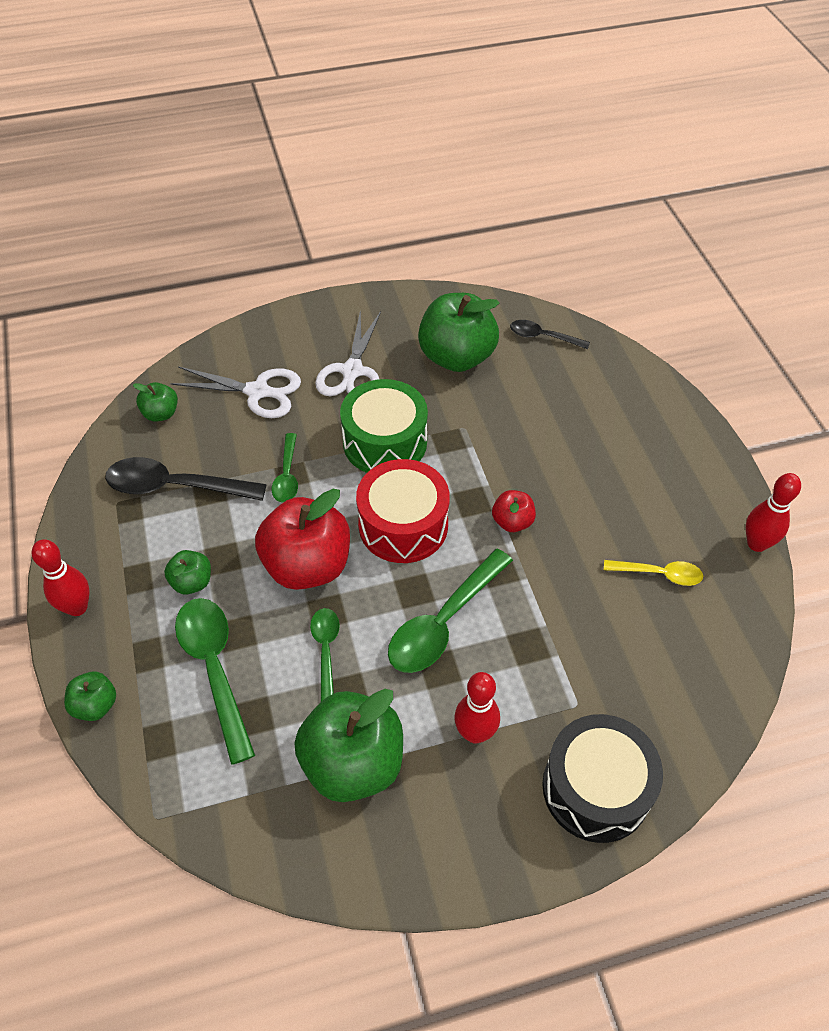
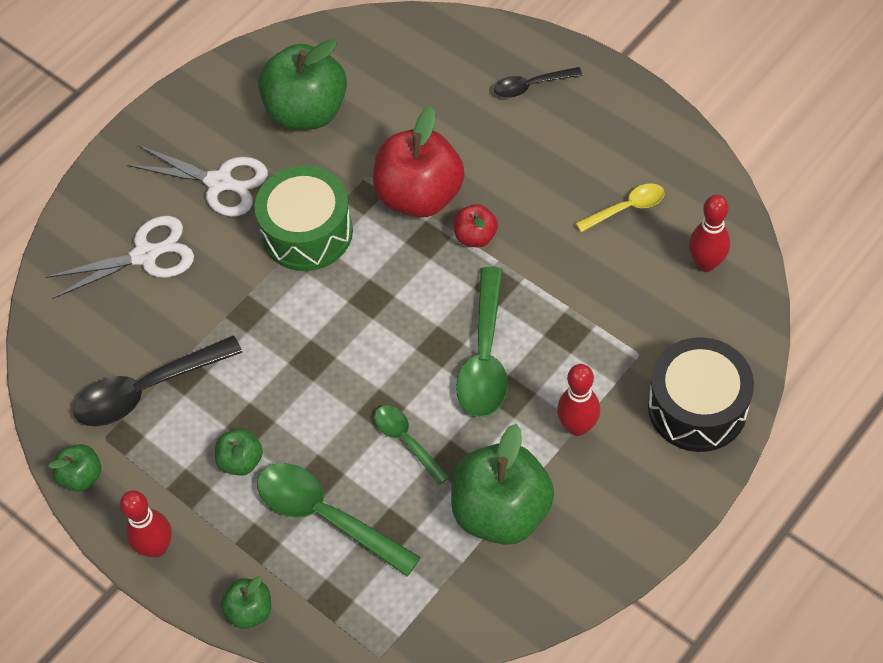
camera: 30 degrees left, 5 degrees up
green apple [133,382,178,422] -> green apple moved to [48,444,101,492]
red apple [255,489,350,590] -> red apple moved to [373,106,465,218]
green spoon [272,433,298,503] -> none
white scissors [315,309,381,396] -> white scissors turned 45 degrees counterclockwise [127,145,268,217]
red drum [356,459,450,563] -> none
black spoon [510,320,590,349] -> black spoon moved to [494,67,582,98]
red bowling pin [746,473,801,552] -> red bowling pin moved to [689,195,730,272]

